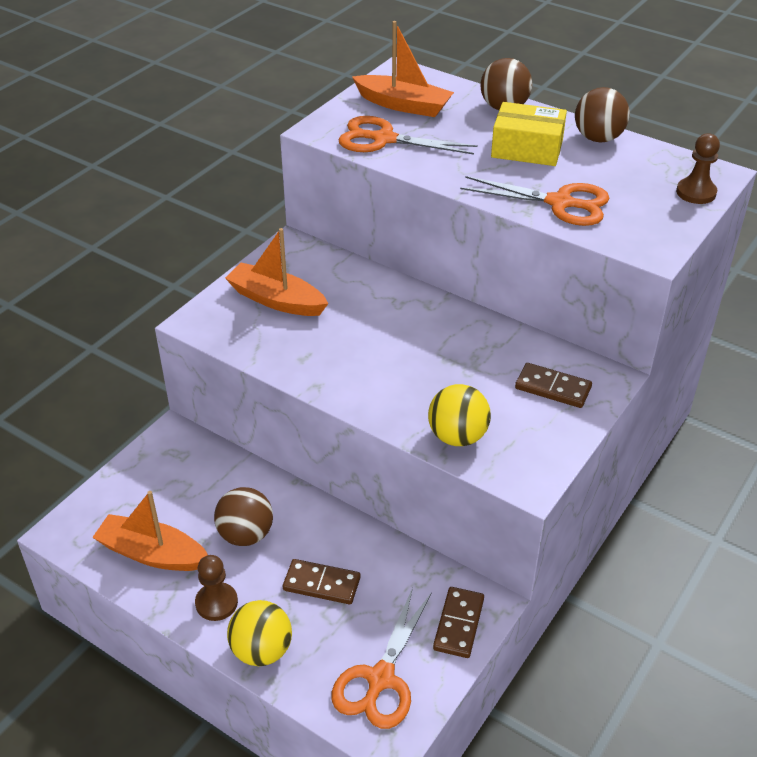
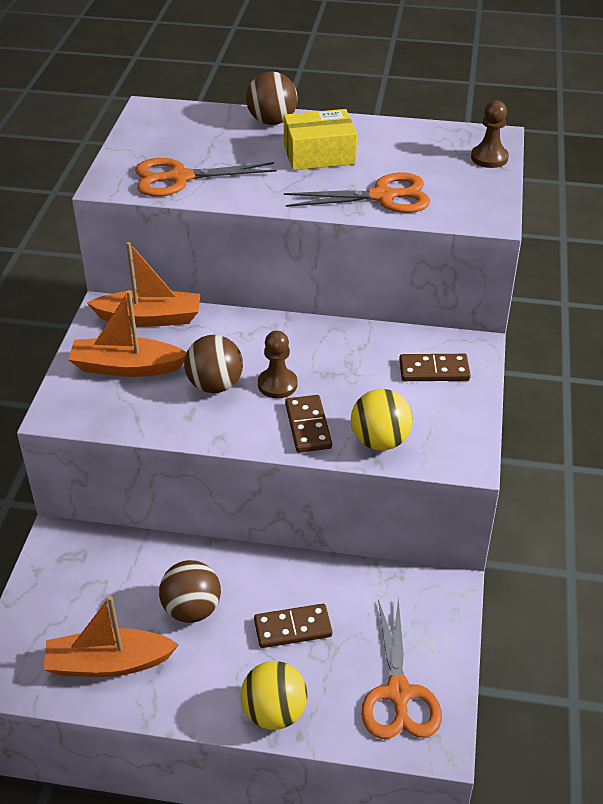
camera: 25 degrees left, 0 degrees up
brown pawn [195,555,238,621] -> brown pawn moved to [258,331,298,398]
orange boat [352,21,454,117] -> orange boat moved to [87,242,200,327]
brown domino [433,587,484,658] -> brown domino moved to [285,395,332,453]
brown ball [575,87,630,143] -> brown ball moved to [184,335,243,393]

